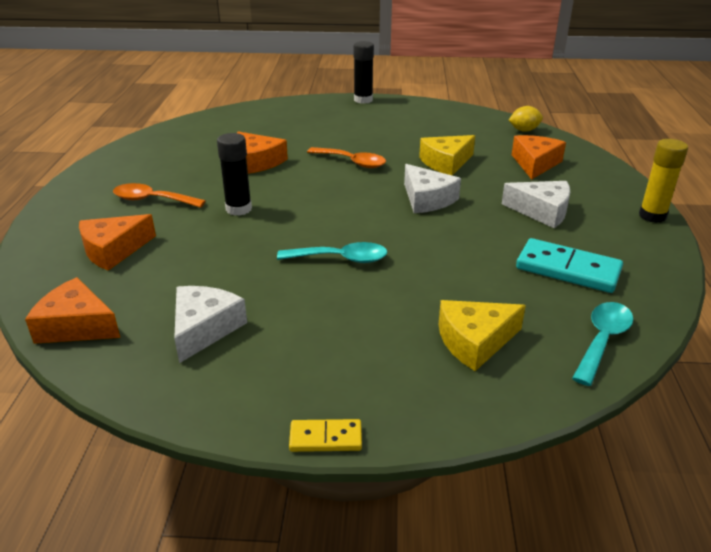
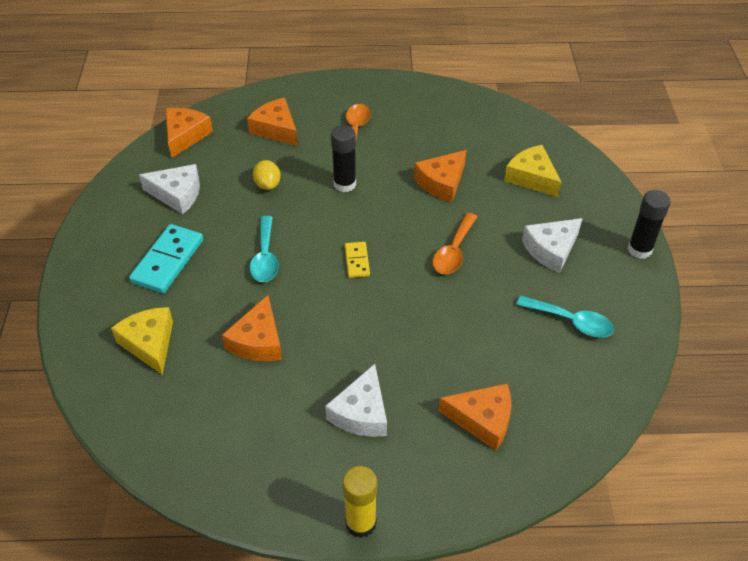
camera: 85 degrees right, 15 degrees up
yellow domino [289,419,362,452] -> yellow domino moved to [345,242,370,278]
white cheese [404,164,461,213] -> white cheese moved to [522,218,583,273]
yellow cheese [419,135,475,175] -> yellow cheese moved to [504,145,561,197]
yellow lemon [509,106,543,132] -> yellow lemon moved to [253,160,281,190]
turquoise domino [516,238,623,293] -> turquoise domino moved to [129,224,203,293]
turquoise spoon [572,302,633,386] -> turquoise spoon moved to [516,295,614,338]
none -> orange cheese [222,295,282,361]

